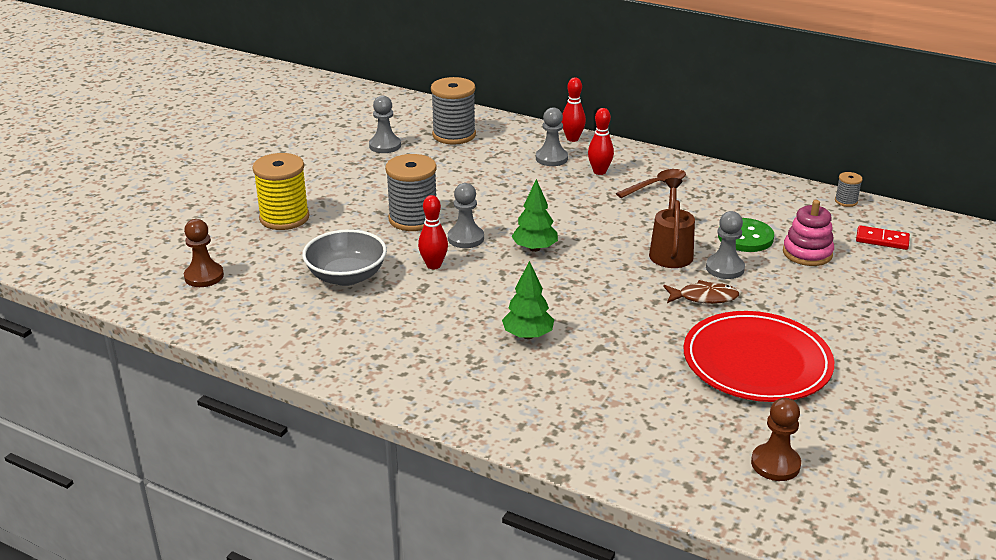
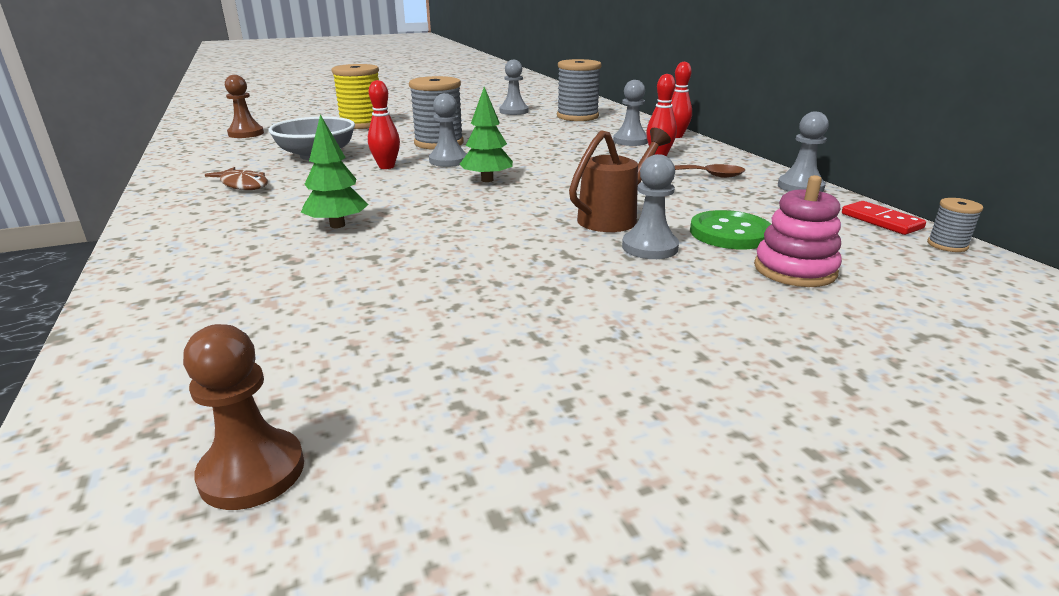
camera: 40 degrees right, 5 degrees down
brown fish [663,280,739,304] -> brown fish moved to [205,167,268,190]
red plate [683,311,834,402] -> none
red domino [856,225,910,250] -> red domino moved to [842,201,926,235]
none -> grey pawn [778,112,829,192]

